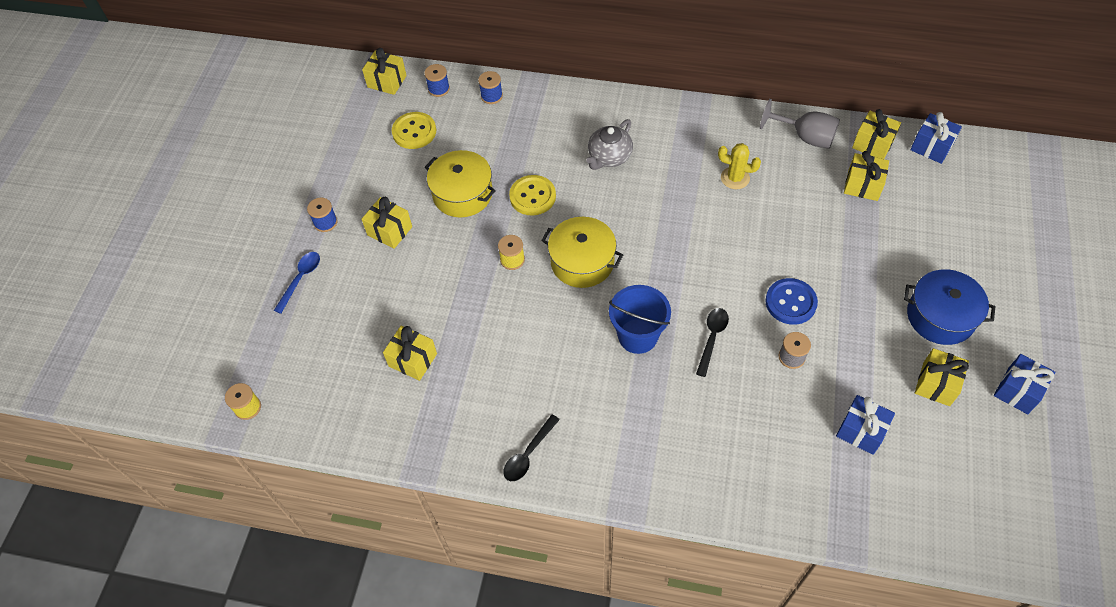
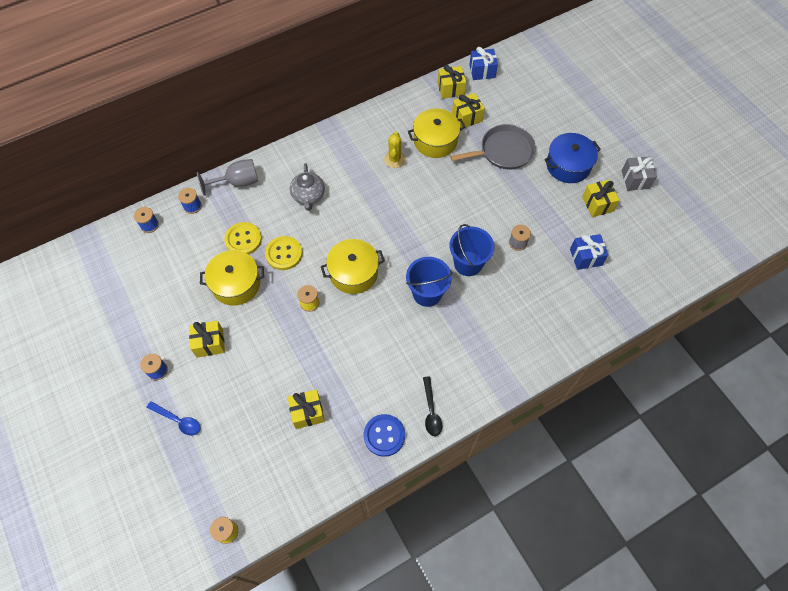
camera: 45 degrees left, 5 degrees up
blue spoon [274,252,320,314] -> blue spoon turned 135 degrees clockwise [147,401,200,436]
yellow gift [362,48,407,95] -> none
yellow button [392,112,436,149] -> yellow button moved to [224,222,262,254]
black spoon [696,308,729,377] -> blue bucket [449,224,494,276]
yellow cactus [718,143,761,189] -> yellow cactus turned 60 degrees counterclockwise [384,132,406,168]
grey goblet [760,99,840,149] -> grey goblet moved to [197,159,258,196]
blue button [765,278,818,325] -> blue button moved to [364,414,405,457]
blue gift [994,354,1056,414] -> grey gift [622,156,657,191]
none -> yellow pot [408,108,465,158]
none -> grey pan [450,124,536,170]

